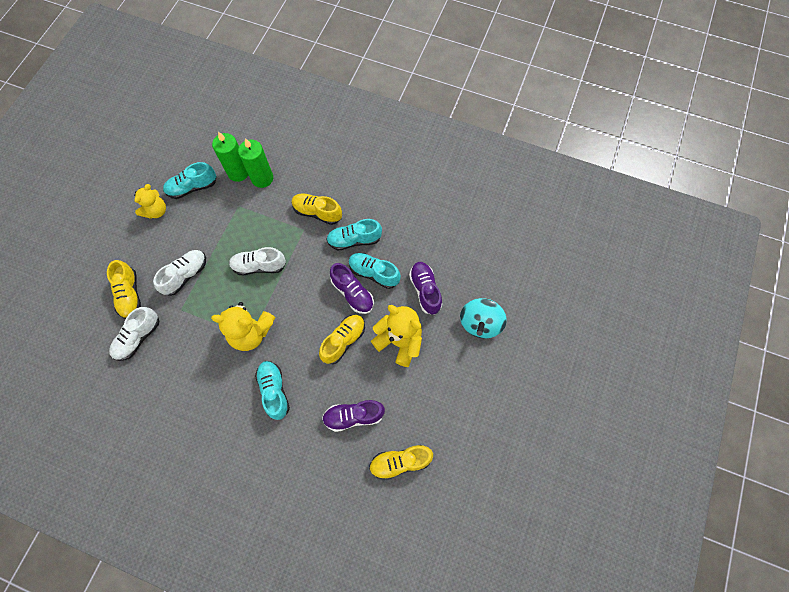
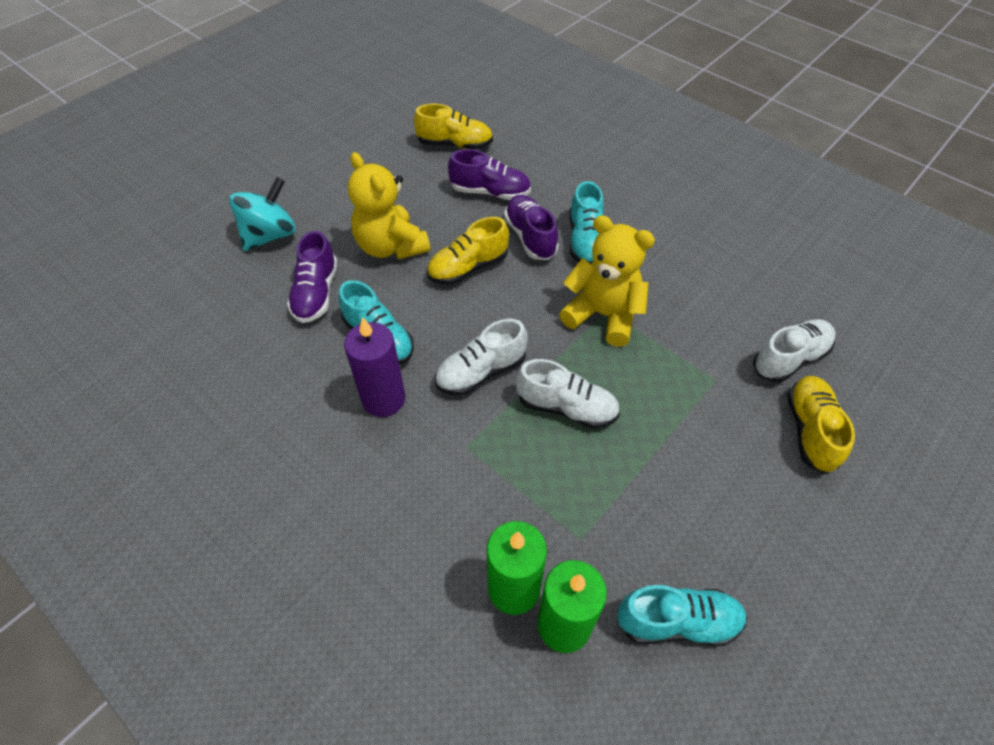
camera: 160 degrees left, 15 degrees down
yellow teddy bear [134,184,166,219] -> none
white shoe [153,250,206,296] -> white shoe moved to [435,319,528,396]
yellow shoe [292,194,342,225] -> none
turquoise shoe [326,219,382,250] -> purple candle [344,317,405,417]
purple shoe [330,263,374,314] -> purple shoe moved to [504,195,559,260]

